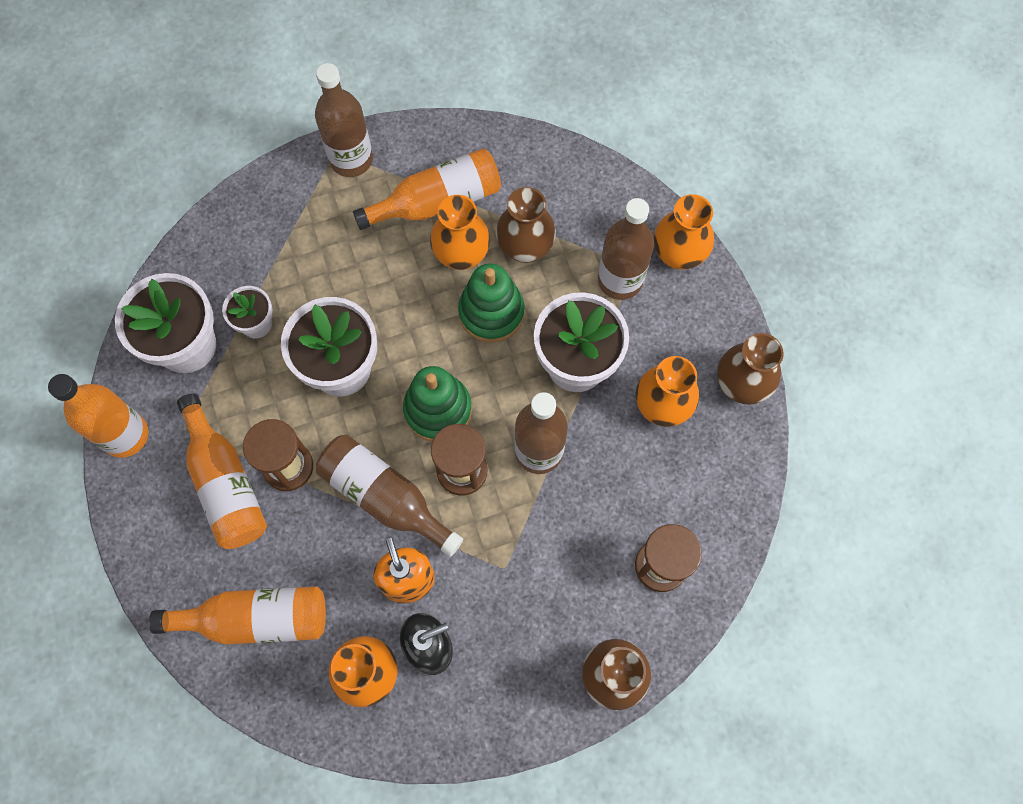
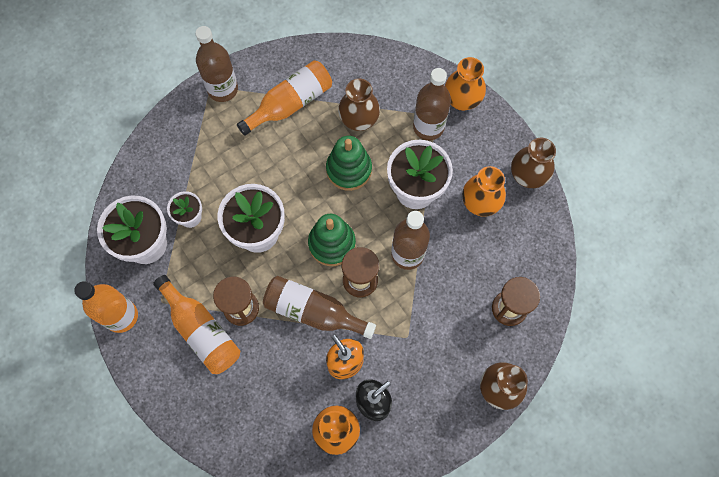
camera: 15 degrees left, 0 degrees up
orange bottle [149,586,326,645] -> none
orange vase [430,195,490,270] -> none

